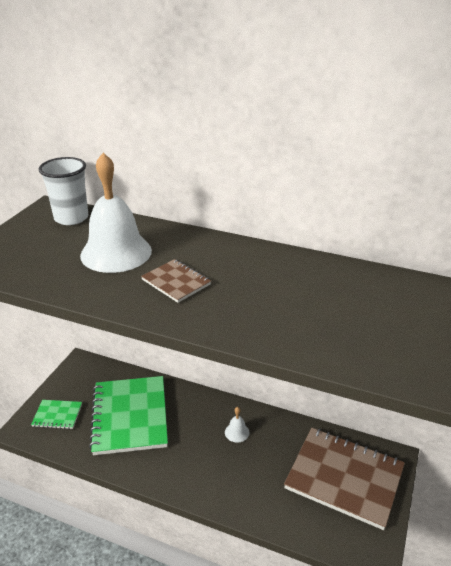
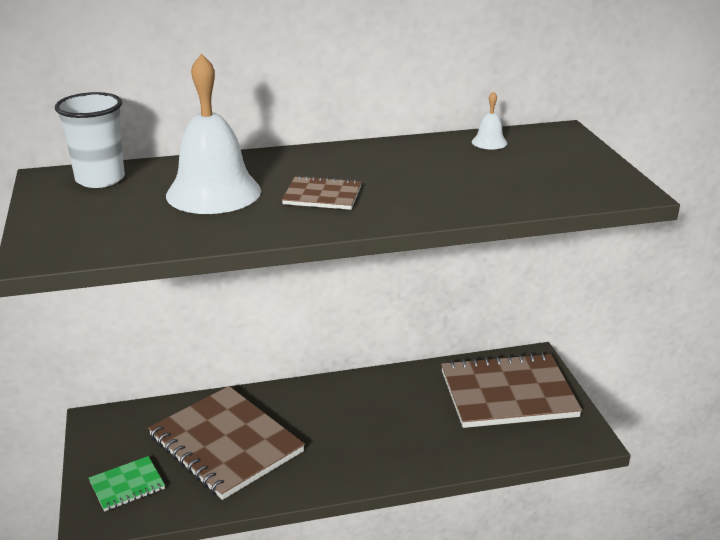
camera: 35 degrees left, 5 degrees down
green notebook [89,376,168,455] -> brown notebook [148,386,305,500]
white bell [225,407,249,442] -> white bell moved to [472,91,507,150]

